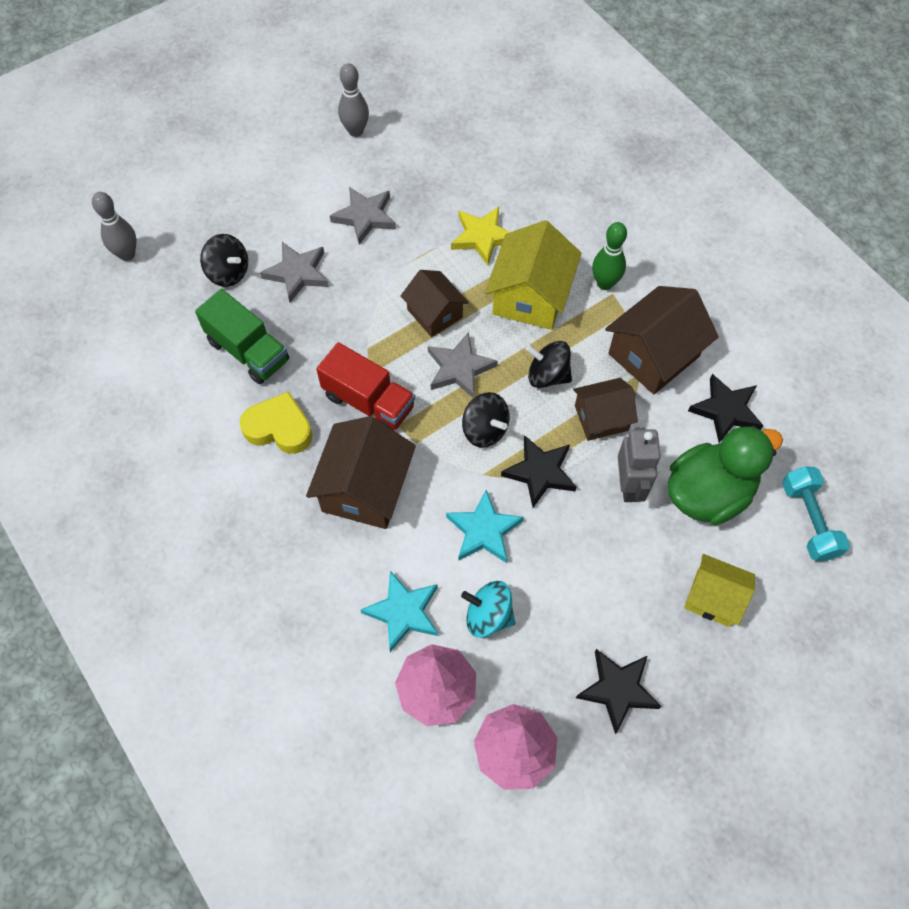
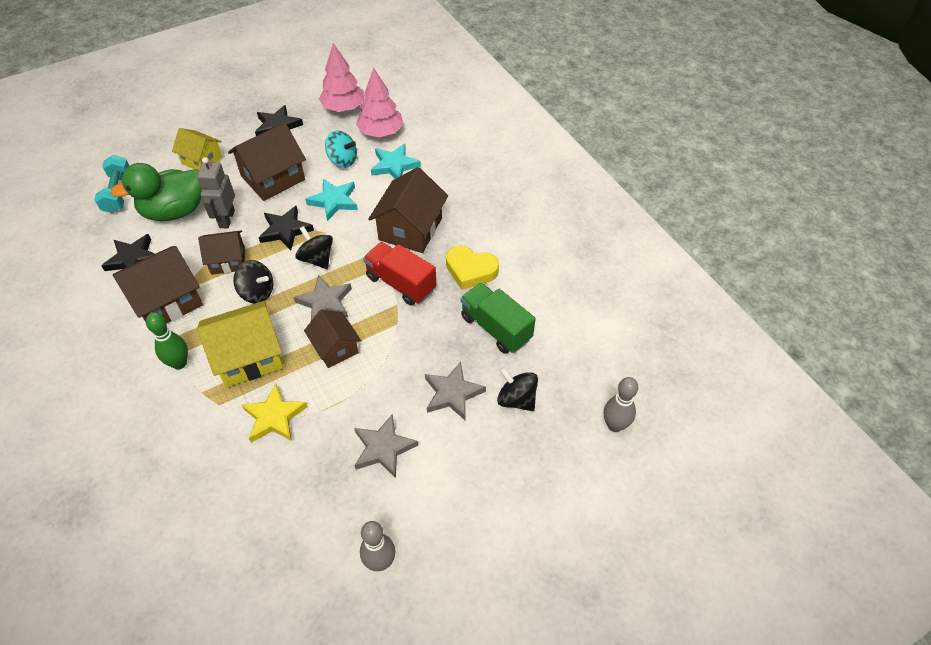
camera: 175 degrees left, 10 degrees down
yellow house [485,220,581,330] -> yellow house turned 45 degrees clockwise [197,301,283,388]
none -> brown house [228,123,306,201]

